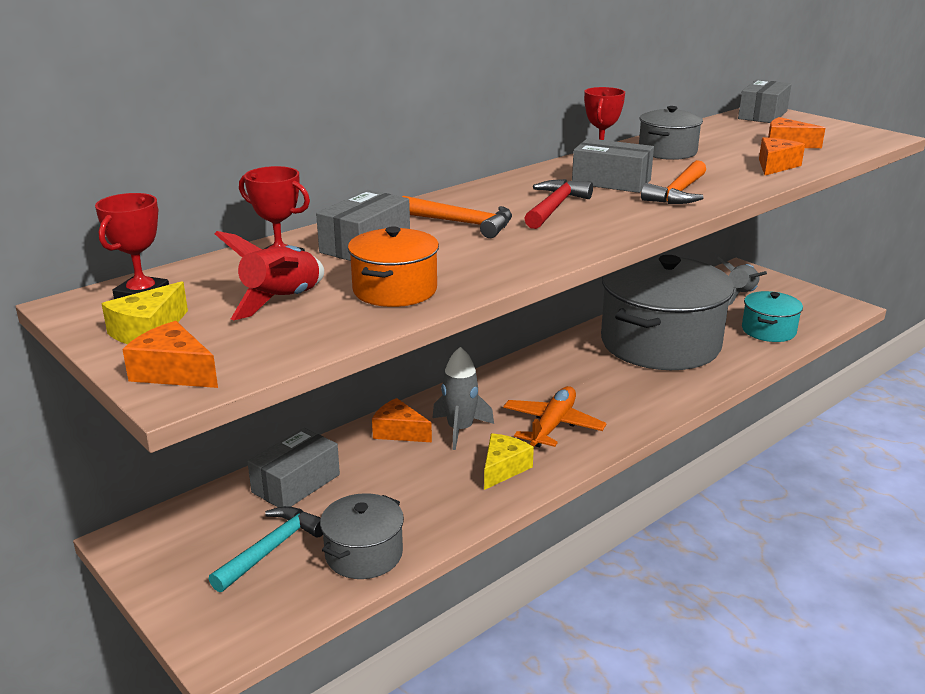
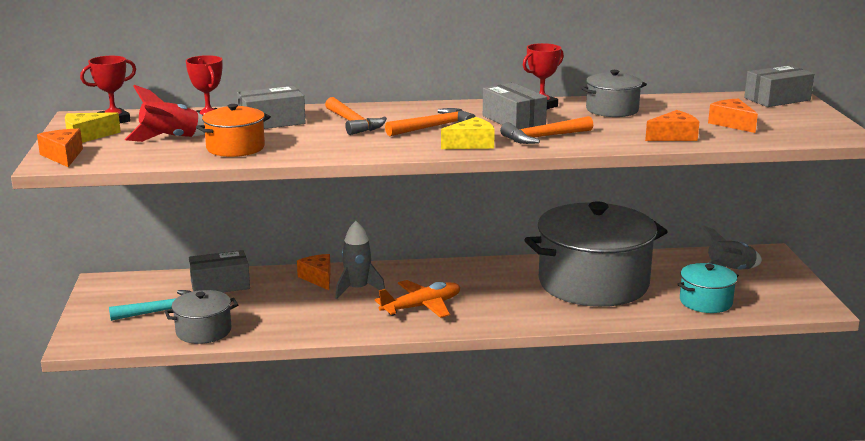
camera: 35 degrees right, 5 degrees down
yellow cheese [484,433,534,490] -> yellow cheese moved to [441,117,495,149]
red hammer [524,179,593,229] -> orange hammer [385,108,476,136]

